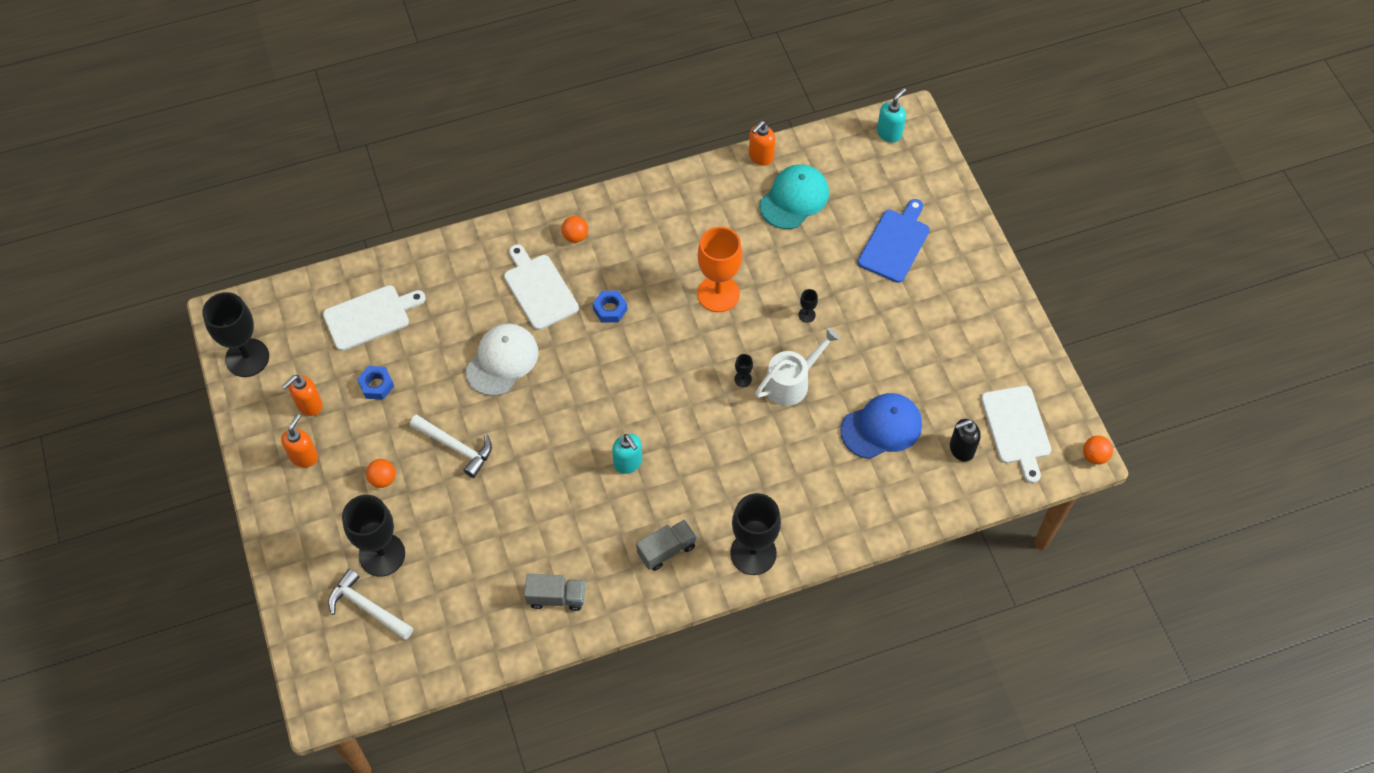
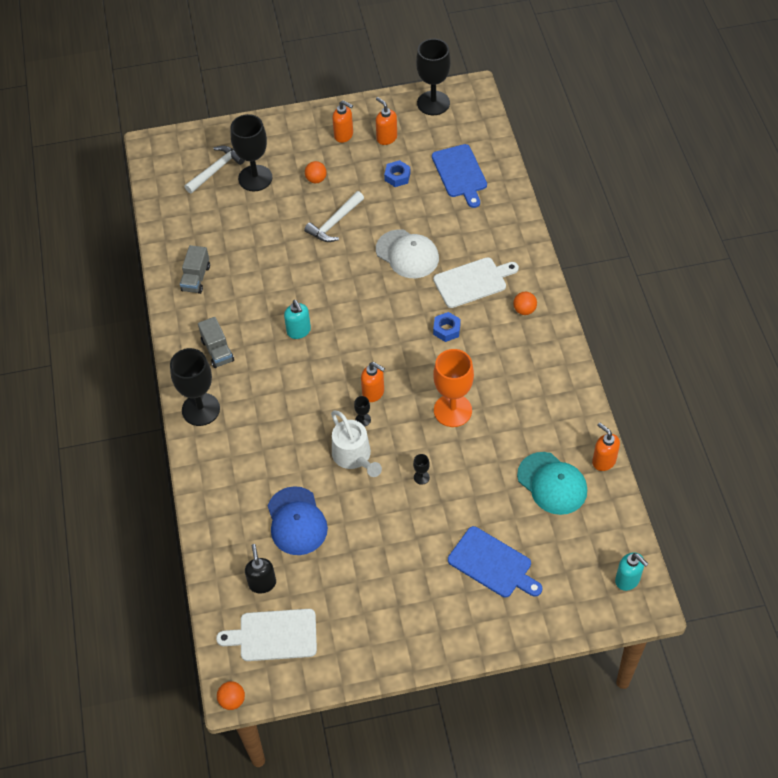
camera: 100 degrees right, 5 degrees down
white cutting board [323,285,426,351] -> blue cutting board [432,144,487,208]
turquoise soap dispenser [612,434,642,474] -> turquoise soap dispenser turned 90 degrees counterclockwise [284,300,311,339]
none -> orange soap dispenser [361,362,385,402]

